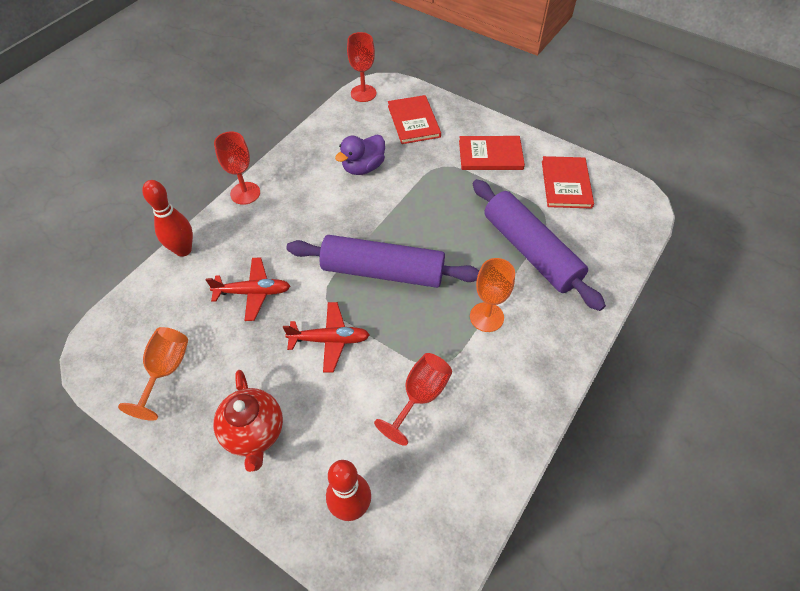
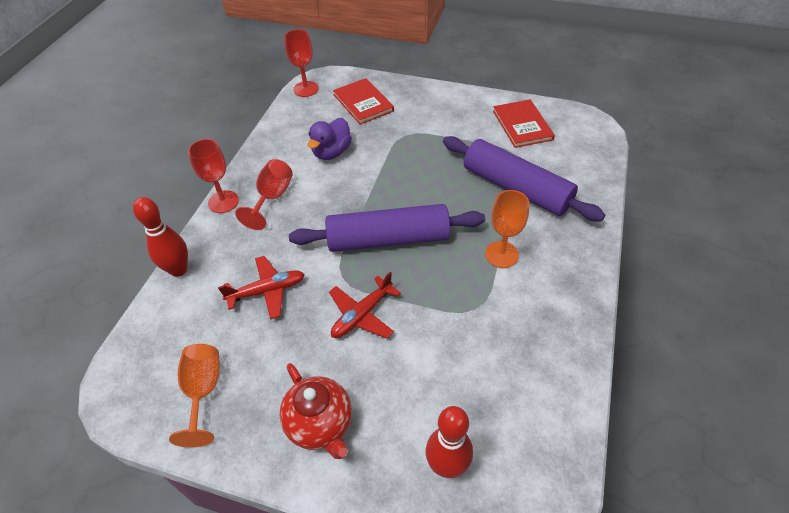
camera: 15 degrees left, 5 degrees down
red plane [283,302,370,373] -> red plane turned 150 degrees clockwise [329,272,401,339]
red goblet [374,353,452,446] -> red goblet moved to [235,159,293,230]
red book [459,136,525,170] -> none

